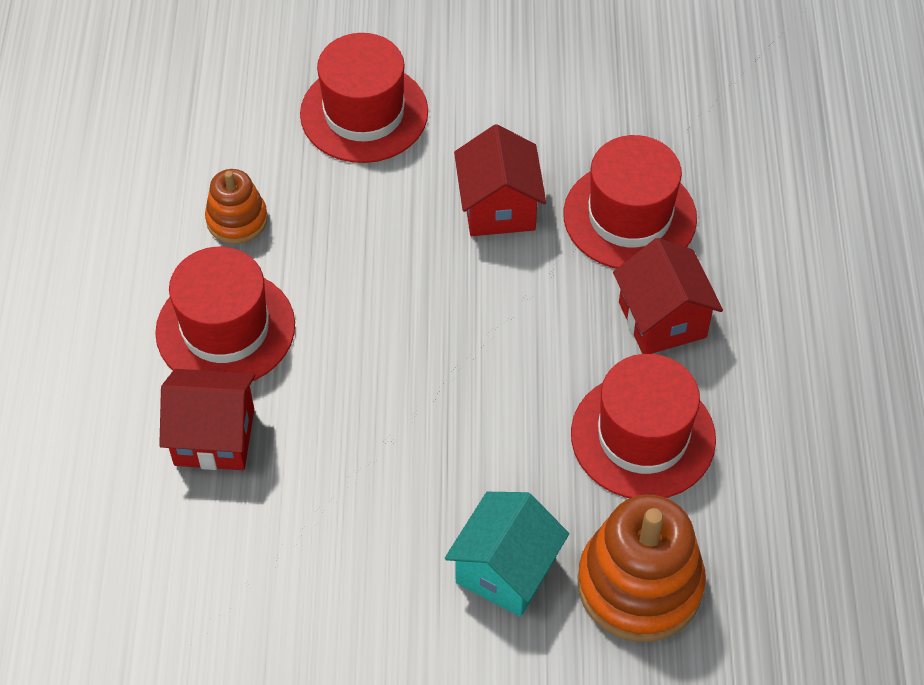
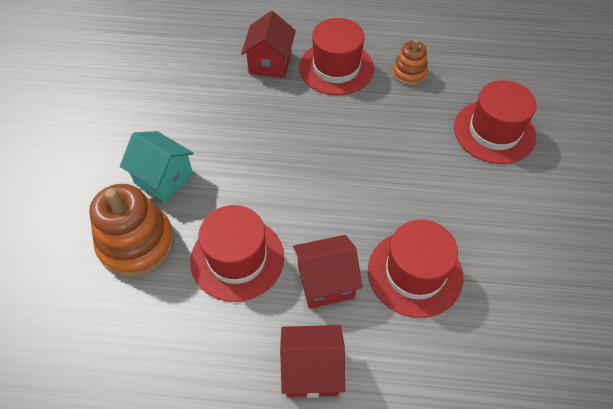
camera: 95 degrees right, 0 degrees up
red house [454,124,546,236] -> red house moved to [280,325,345,398]

